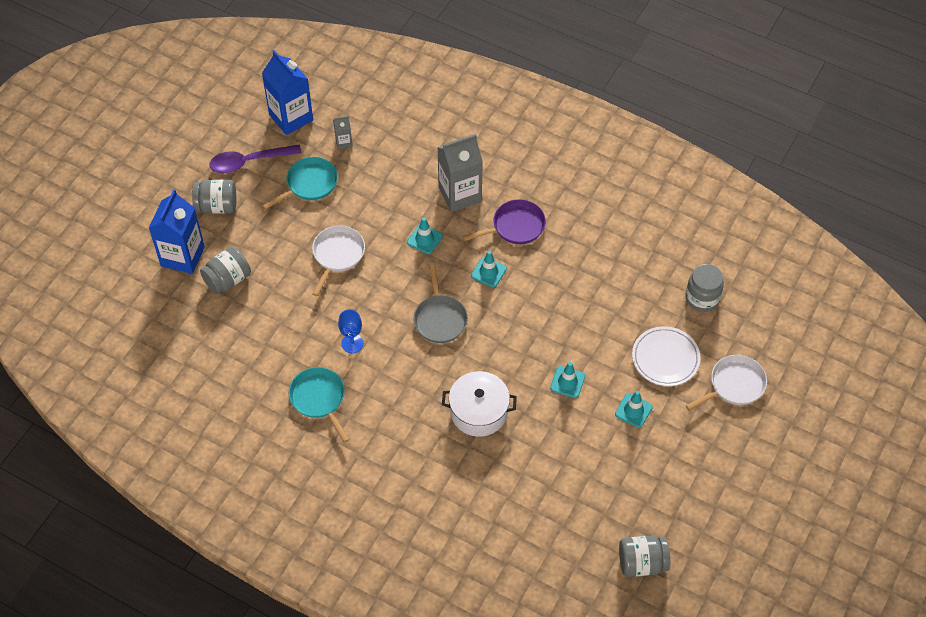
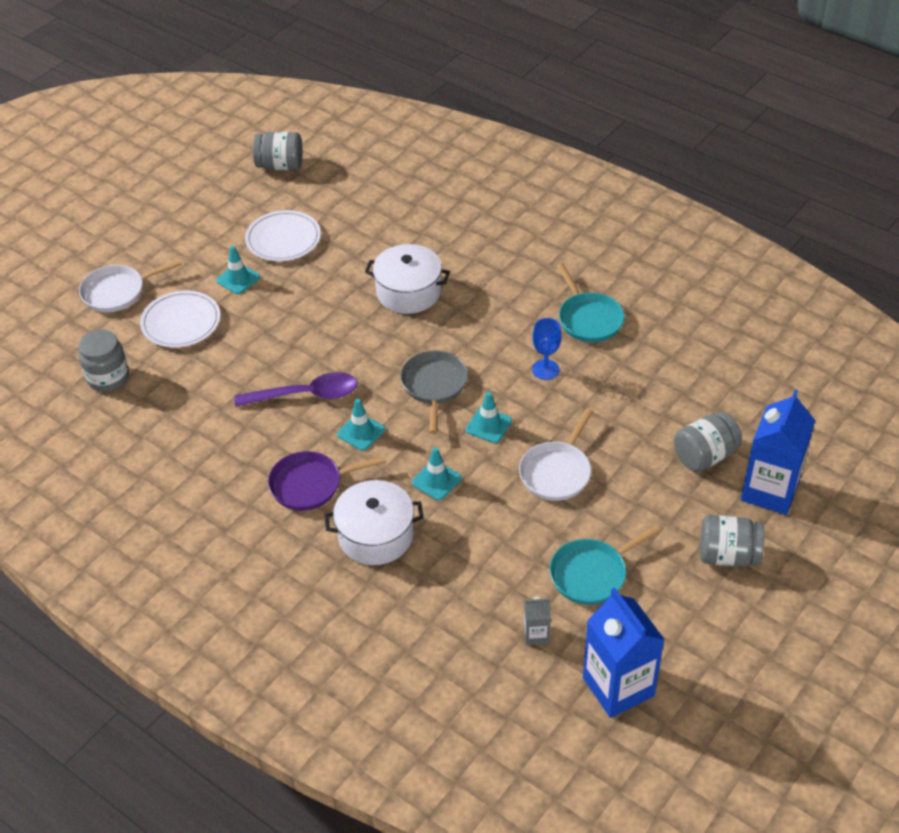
camera: 170 degrees left, 10 degrees down
purple spoon [209,145,302,173] -> purple spoon moved to [234,372,358,407]
grey carton [437,134,483,212] -> white pot [324,480,424,565]
turquoise traffic cone [550,362,585,398] -> turquoise traffic cone moved to [466,392,512,443]
none -> white plate [245,210,321,261]

